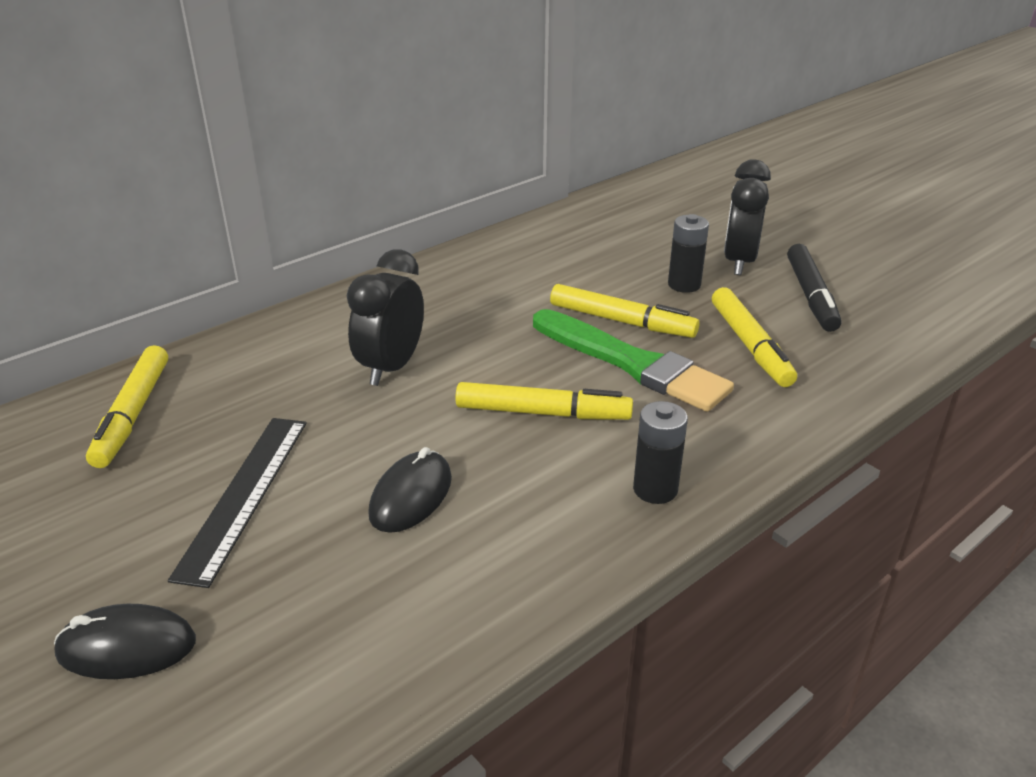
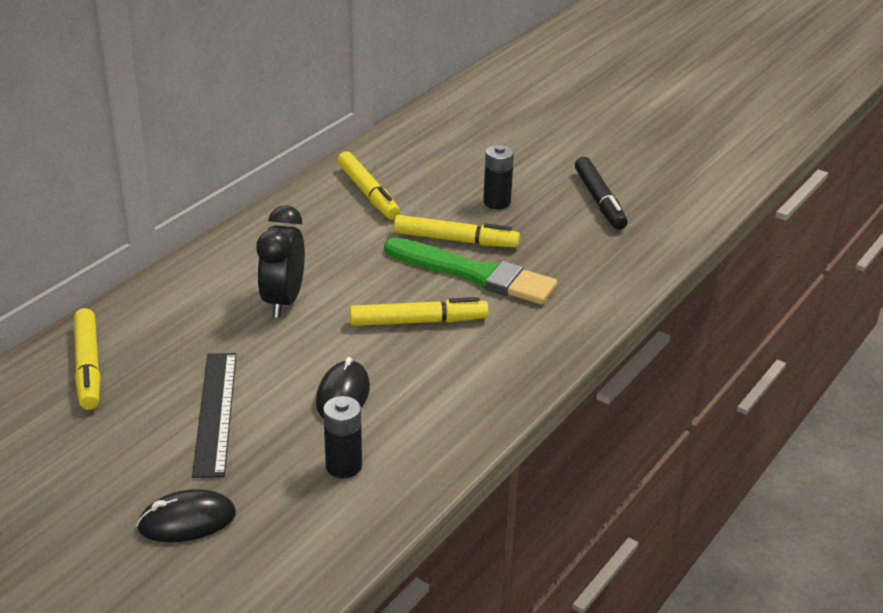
camera: 15 degrees left, 0 degrees up
black battery [633,401,688,504] -> black battery moved to [323,396,362,478]
yellow marker [712,287,797,387] -> yellow marker moved to [337,151,400,219]
black clock [724,160,771,275] -> none

